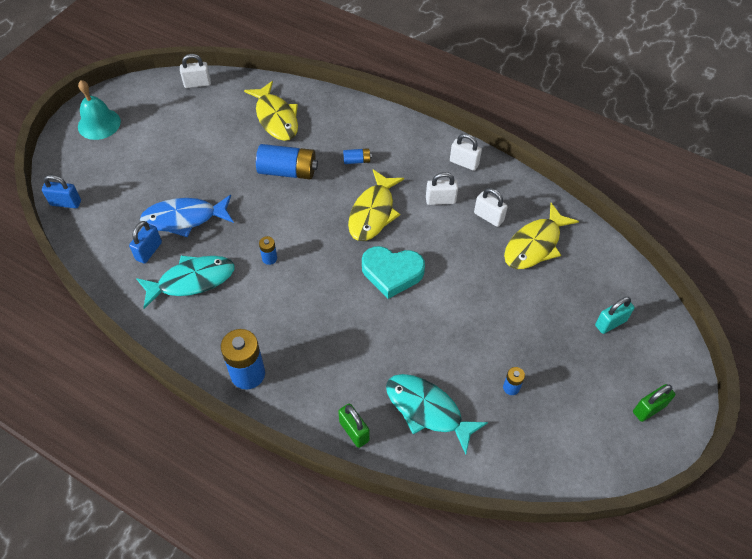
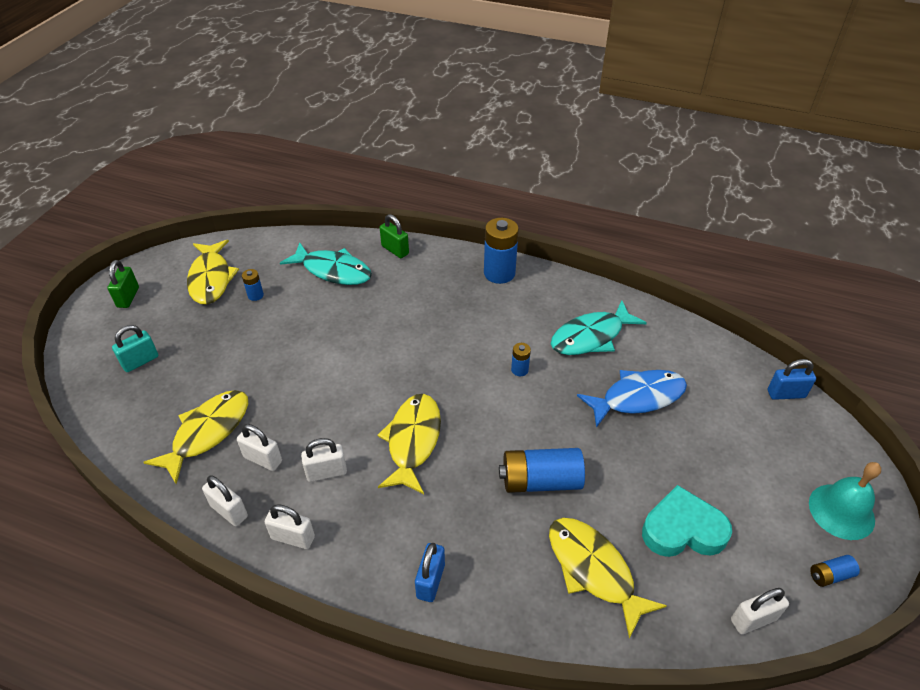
camera: 170 degrees right, 10 degrees down
blue padlock [129,221,162,264] -> blue padlock moved to [415,543,445,602]
blue battery [343,148,372,164] -> blue battery moved to [810,555,860,587]
turquoise heart [362,246,425,299] -> turquoise heart moved to [642,485,732,557]
green padlock [633,384,675,422] -> green padlock turned 45 degrees counterclockwise [108,260,139,308]
none -> yellow fish [187,240,239,305]
none -> white padlock [202,475,248,527]

